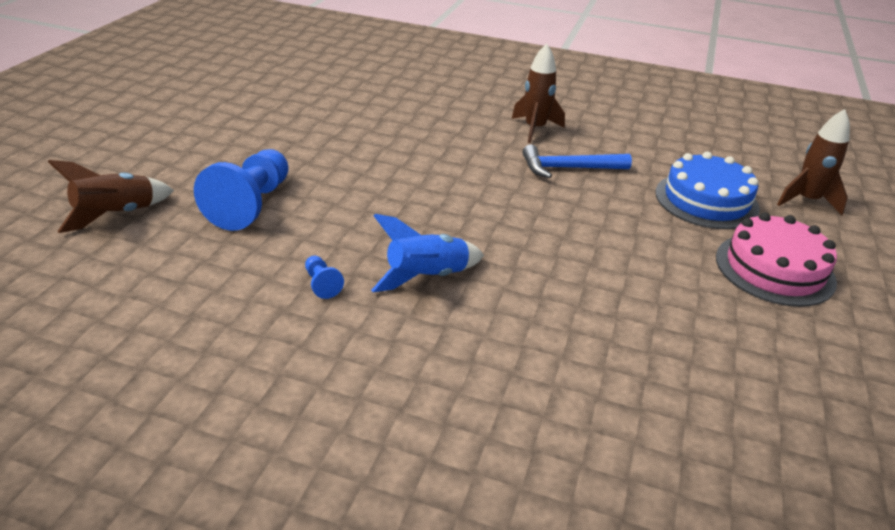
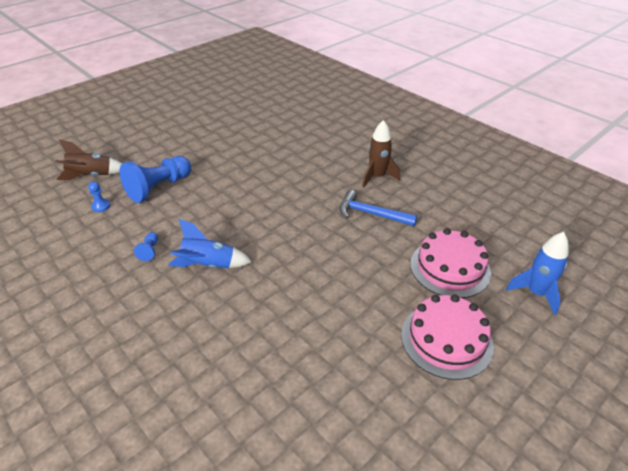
camera: 30 degrees right, 5 degrees up
blue cake [656,152,760,229] -> pink cake [410,228,491,298]
brown rocket [777,109,850,215] -> blue rocket [506,232,569,315]
none -> blue pawn [88,182,110,212]

